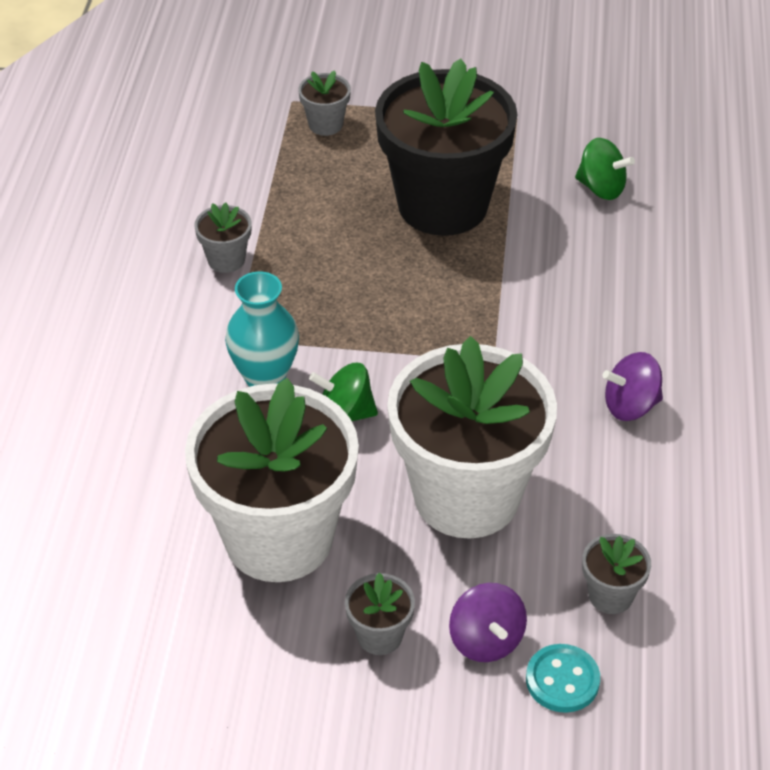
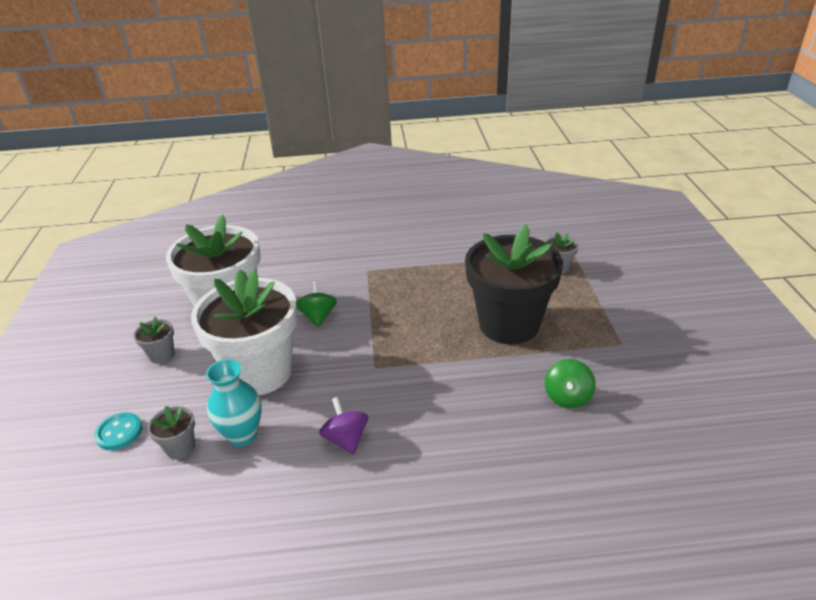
camera: 80 degrees right, 10 degrees down
grey flower pot [194,202,252,273] -> none
turquoise vase [225,271,299,387] -> turquoise vase moved to [206,359,262,446]
purple spinning top [449,583,527,662] -> none

